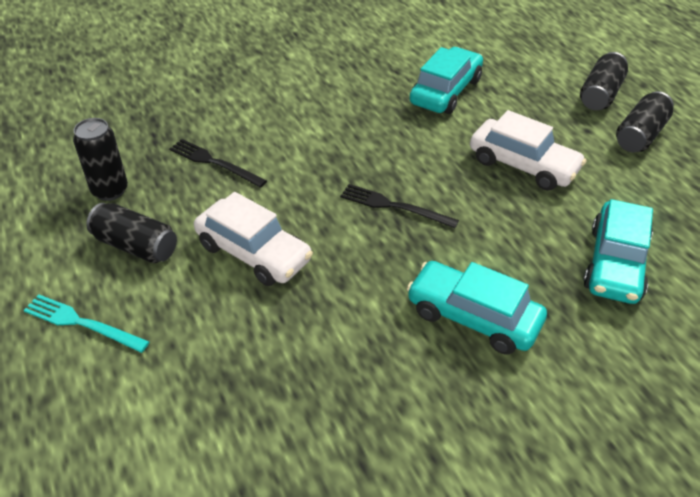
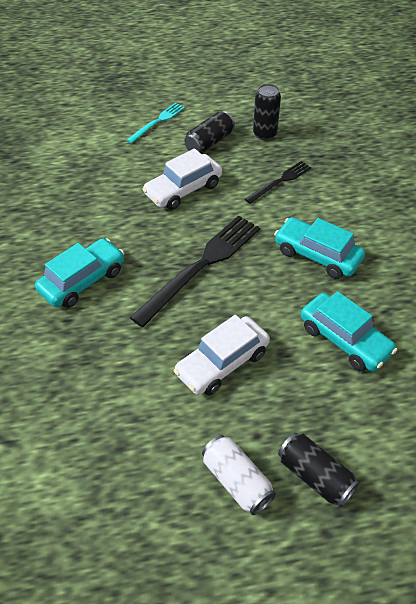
camera: 105 degrees right, 5 degrees up
black fork [340,184,459,228] -> black fork [130,215,260,327], size x1.87
turquoise car [583,199,653,304] -> turquoise car moved to [274,217,365,279]
black can [616,91,674,152] -> white can [202,435,276,515]

